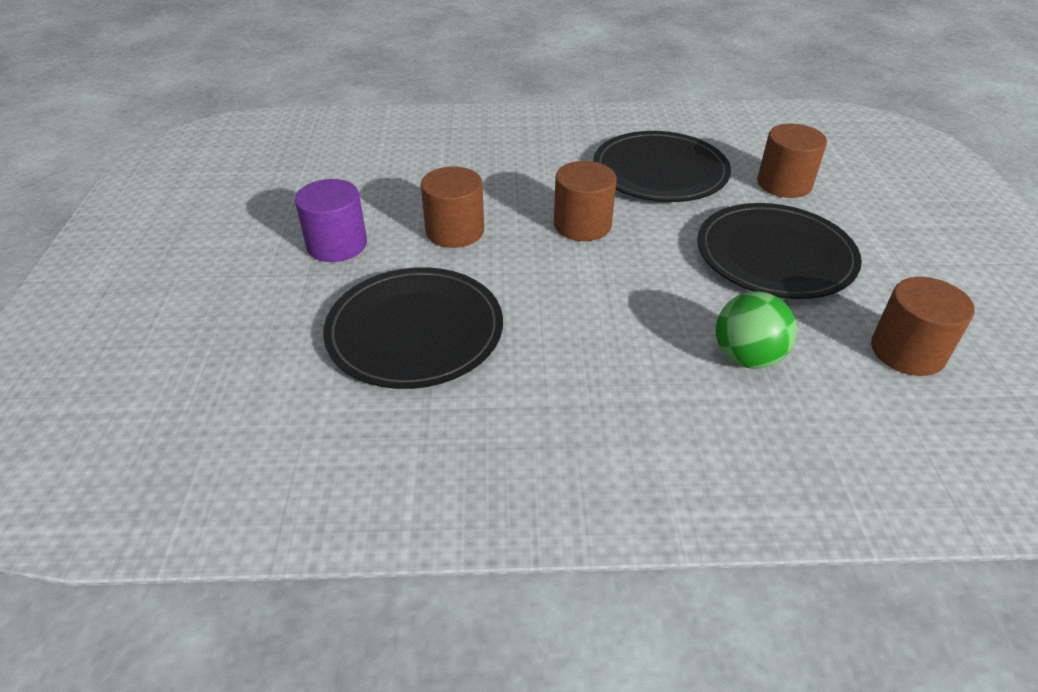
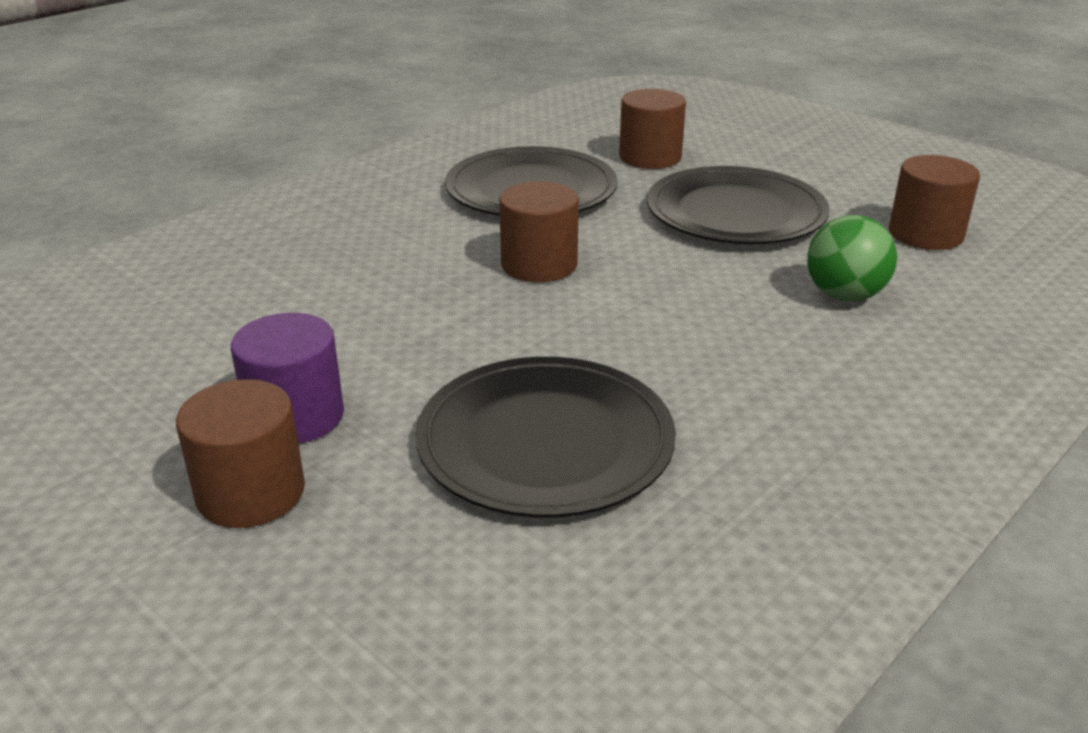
camera: 45 degrees left, 10 degrees down
brown cylinder [421,166,484,248] -> brown cylinder moved to [176,379,305,528]

